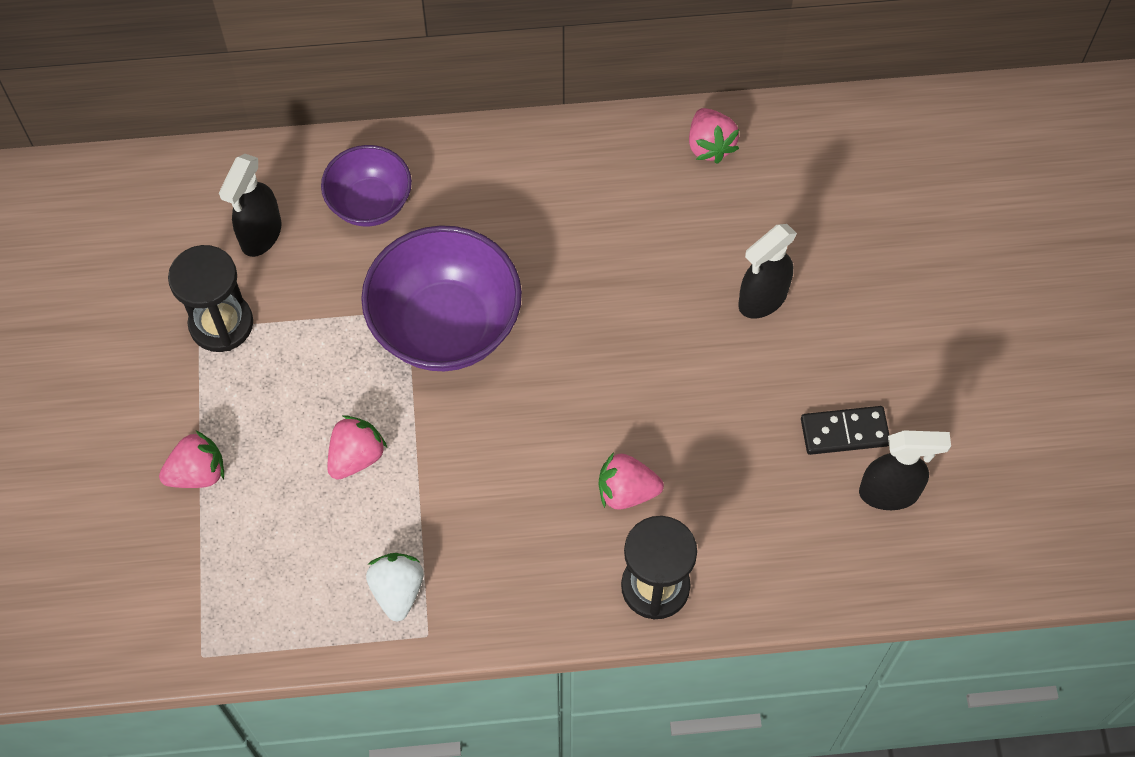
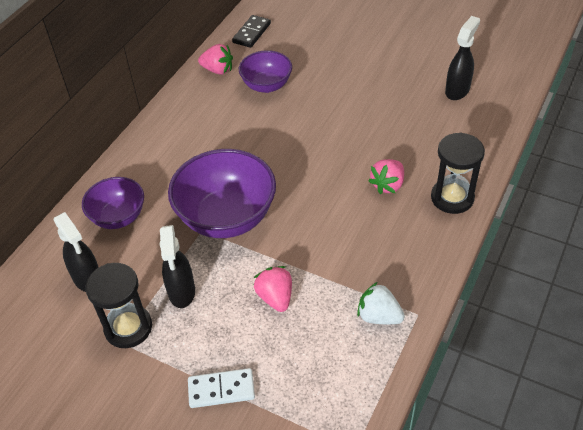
camera: 55 degrees left, 15 degrees down
pink strawberry [159,431,224,488] -> white domino [188,368,255,408]
black spray bottle [738,224,797,319] -> black spray bottle moved to [160,225,195,308]
black domino [801,406,889,455] -> black domino moved to [232,15,271,48]
none -> purple bowl [239,50,292,93]

